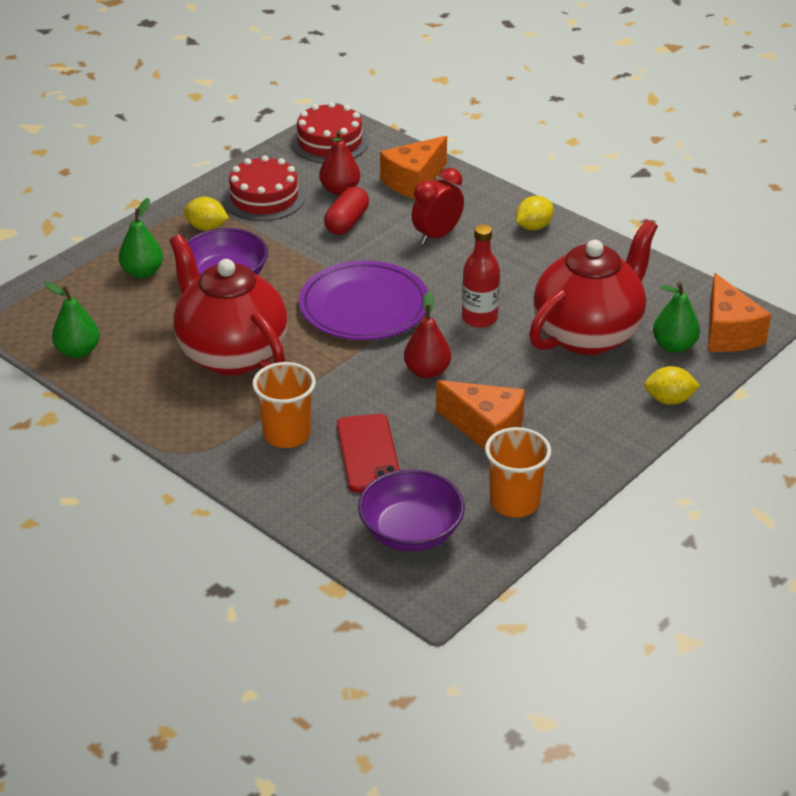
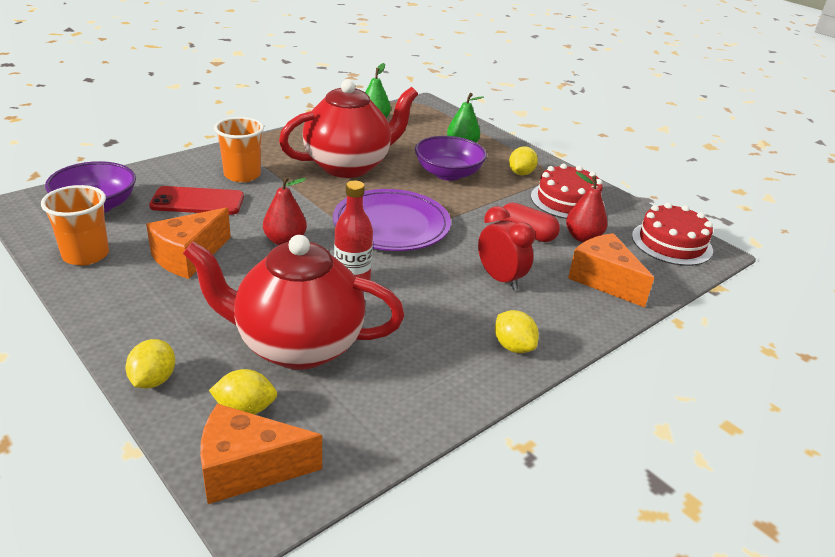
camera: 95 degrees right, 5 degrees down
red teapot [529,220,658,355] -> red teapot turned 135 degrees clockwise [183,235,405,370]
green pear [653,282,700,353] -> yellow lemon [209,369,277,415]

